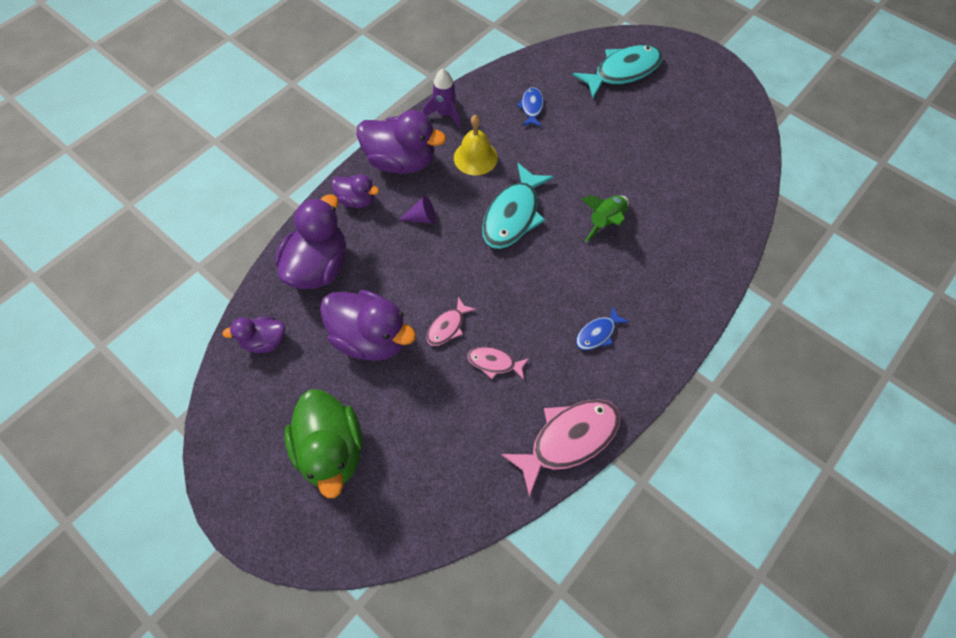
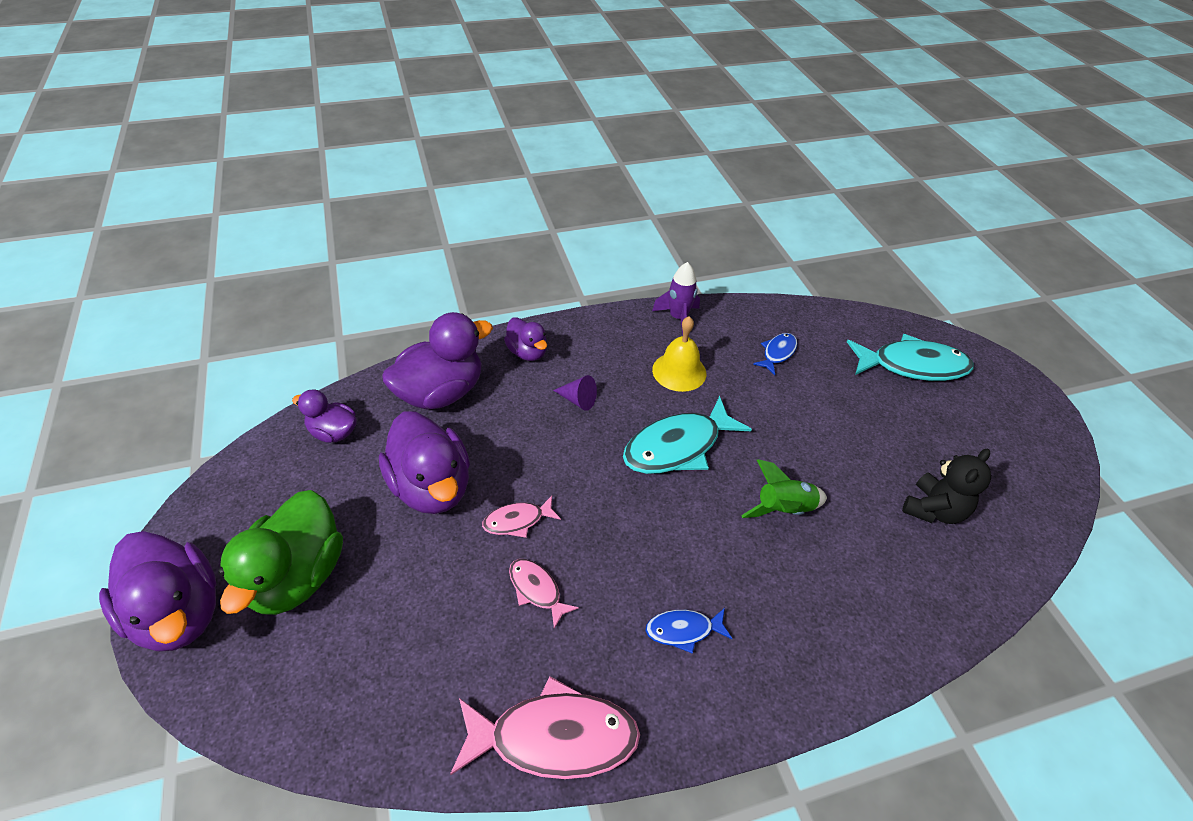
camera: 30 degrees right, 15 degrees down
purple duck [357,110,446,174] -> purple duck moved to [99,531,217,652]
none -> black teddy bear [902,448,991,524]

